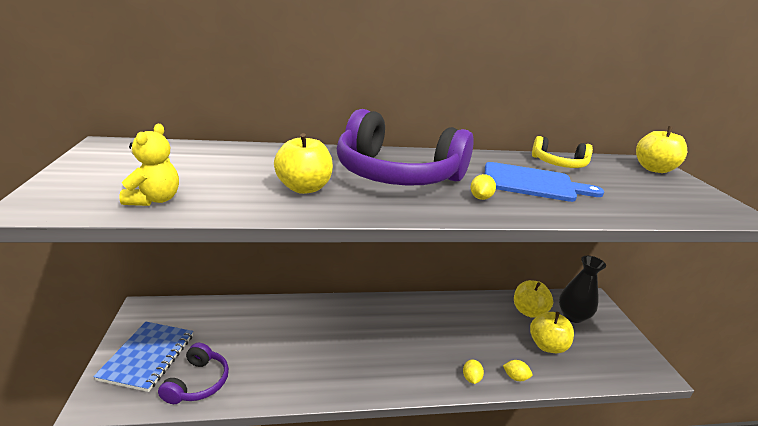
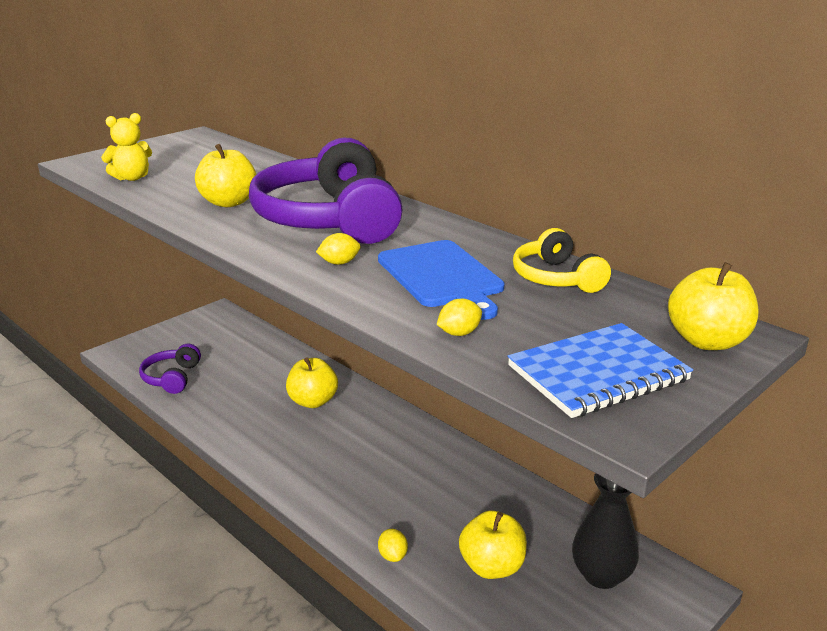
camera: 55 degrees right, 0 degrees up
blue notebook [93,322,193,392] -> blue notebook moved to [508,323,693,418]
purple headphones [158,343,229,404] -> purple headphones turned 120 degrees clockwise [139,344,201,394]
yellow lemon [463,359,484,384] -> yellow lemon moved to [437,299,482,336]
yellow apple [514,280,553,318] -> yellow apple moved to [286,357,338,408]

